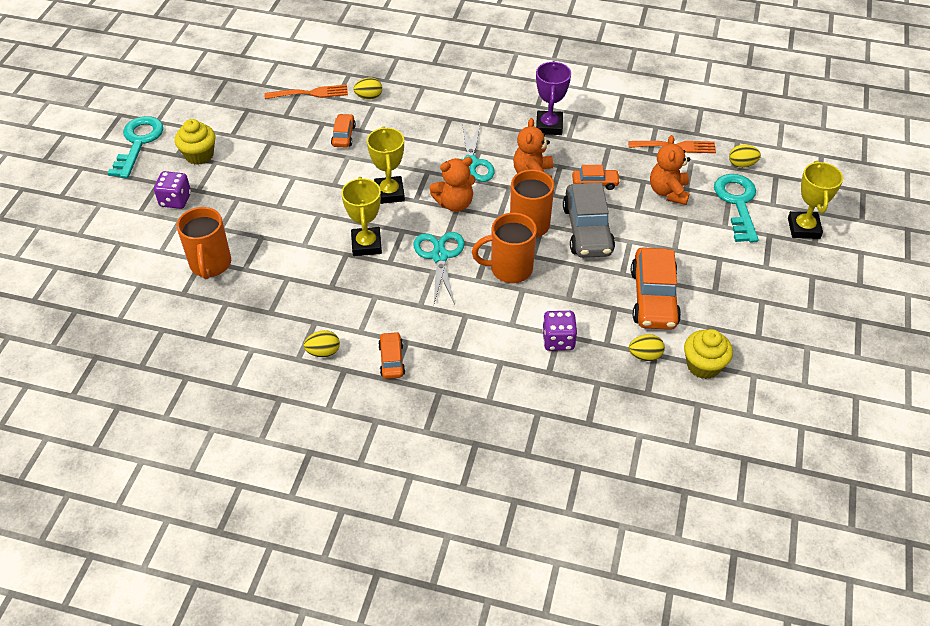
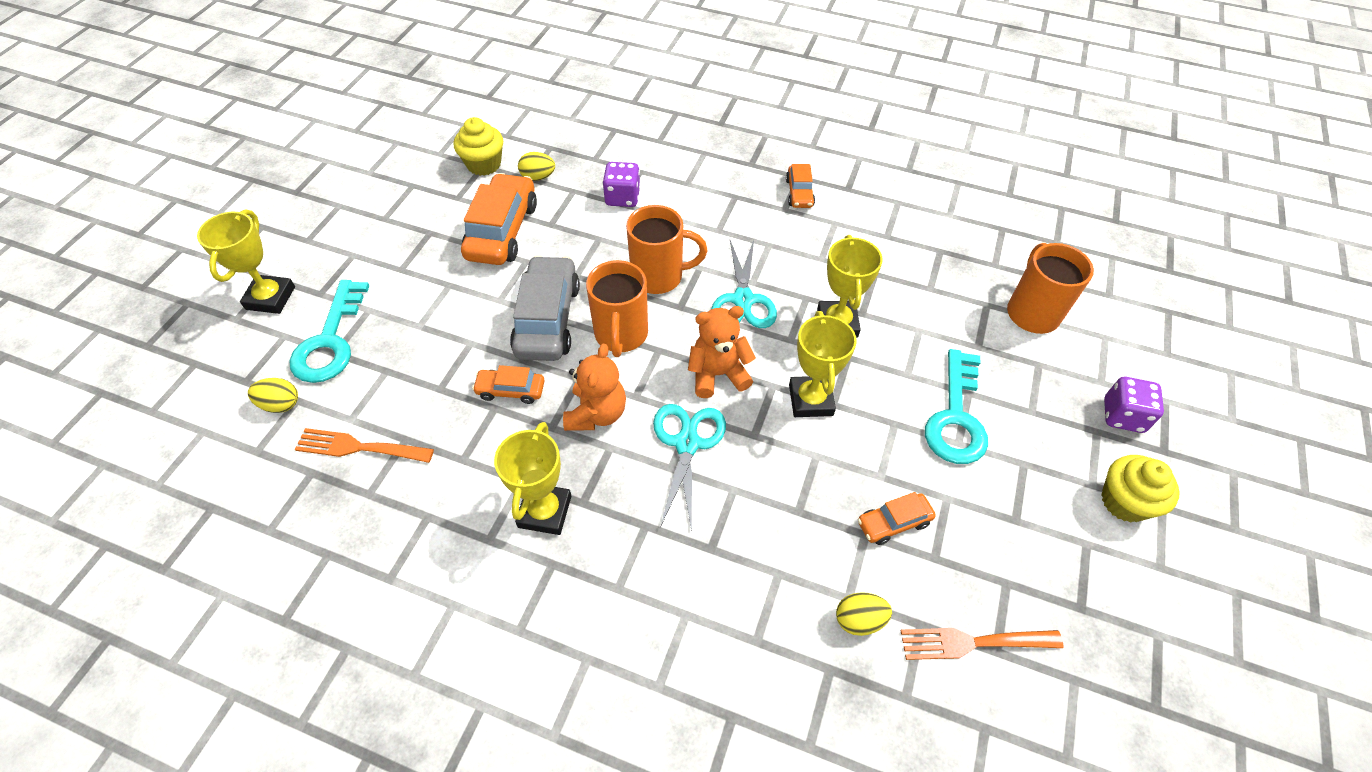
camera: 175 degrees left, 5 degrees up
turquoise key [108,116,164,178] -> turquoise key moved to [925,349,988,464]
yellow egg [304,330,340,357] -> none
orange car [331,114,356,147] -> orange car turned 60 degrees clockwise [858,492,936,545]
purple trophy [536,61,571,135] -> yellow trophy [494,422,572,535]
orange teddy bear [650,135,690,205] -> none

